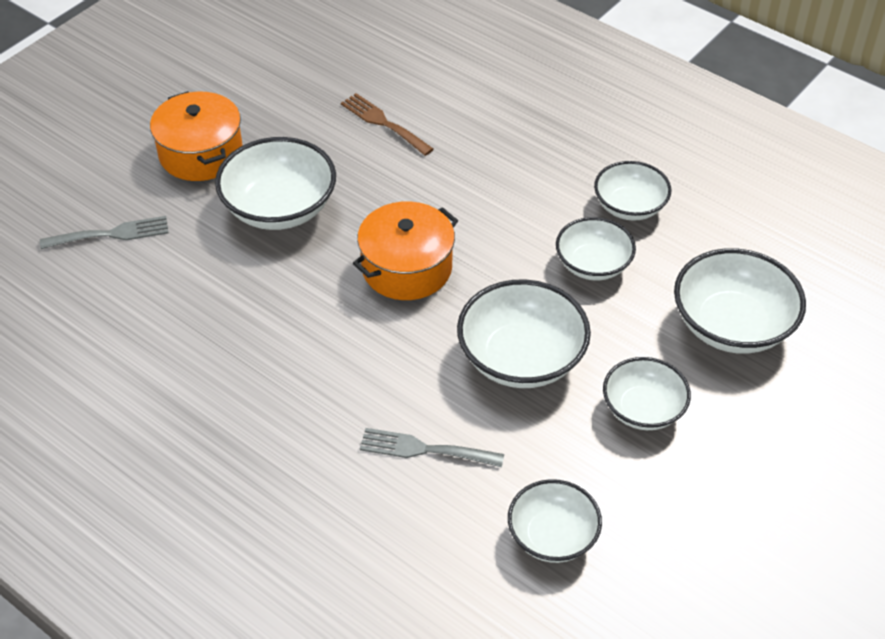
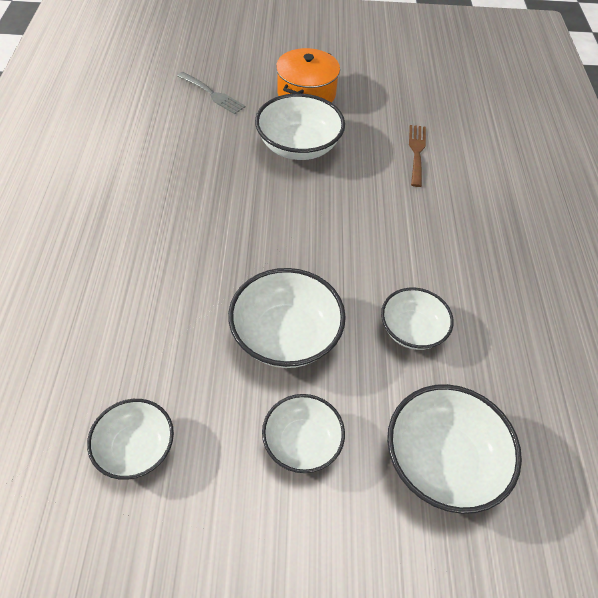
camera: 50 degrees right, 5 degrees up
orange pot [353,201,458,300] -> none
grey fork [360,428,504,467] -> none
white bowl [594,161,671,221] -> none

